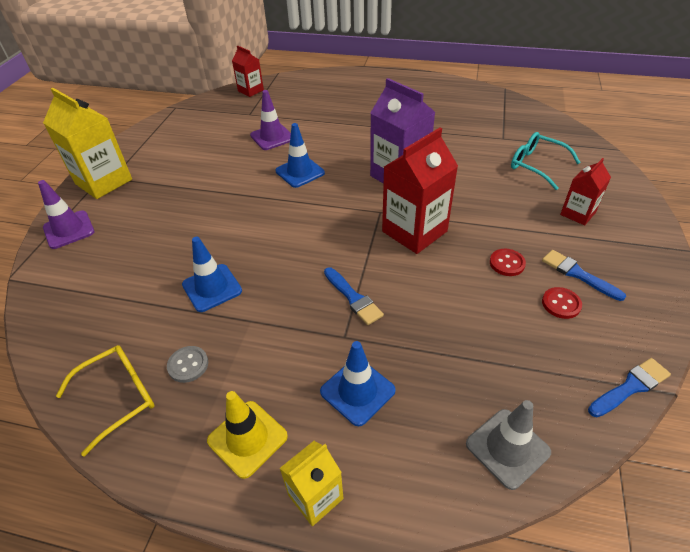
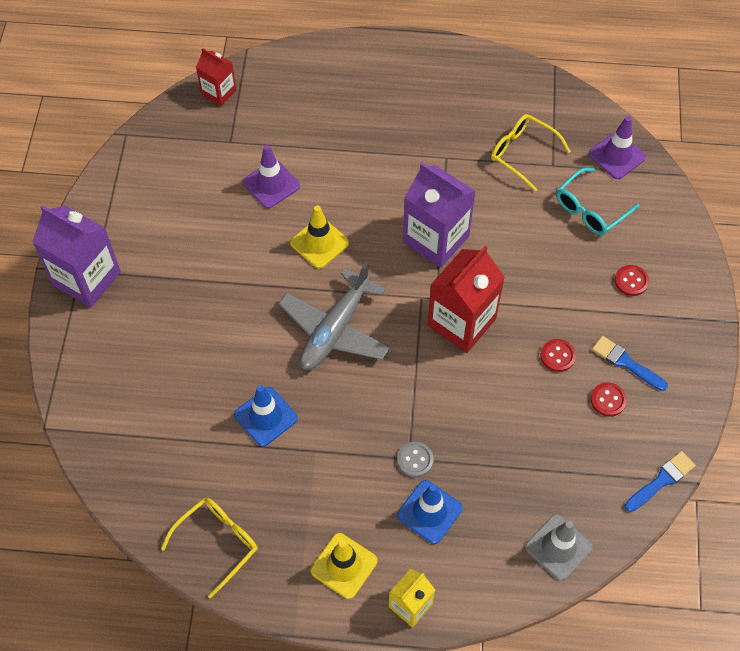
camera: 10 degrees left, 15 degrees up
purple traffic cone [38,180,95,249] -> purple traffic cone moved to [589,116,646,179]
yellow carton [43,88,132,199] -> purple carton [32,205,121,307]
grey button [167,346,208,383] -> grey button moved to [397,442,433,477]
blue traffic cone [275,123,325,188] -> yellow traffic cone [290,206,349,269]
blue brush [324,267,384,325] -> none
turquoise glasses [511,132,581,190] -> turquoise glasses turned 75 degrees counterclockwise [556,168,640,235]
red carton [560,158,611,225] -> red button [615,265,649,296]
none -> grey plane [279,261,390,370]
none -> yellow glasses [491,114,571,192]

